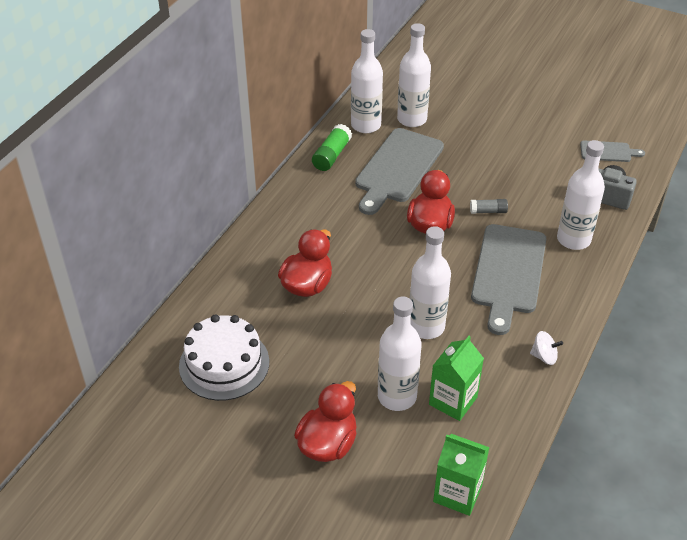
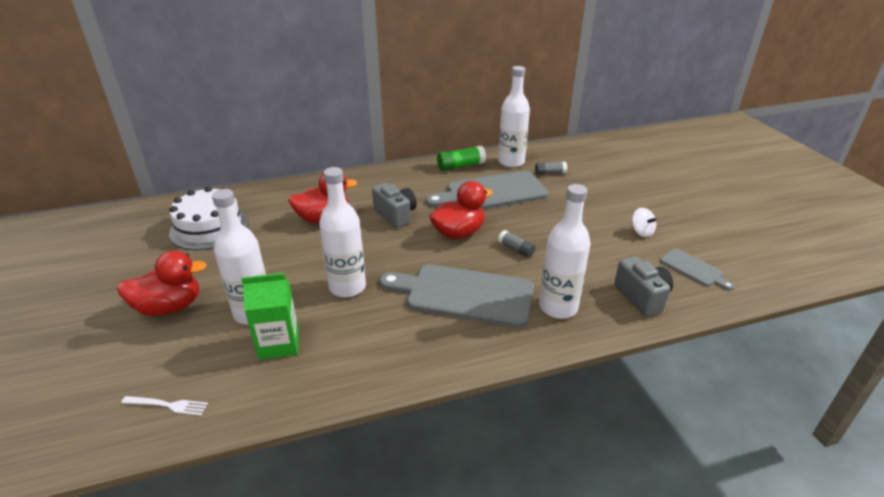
camera: 45 degrees right, 10 degrees down
white bottle [397,23,431,127] -> grey glue stick [535,162,567,175]
green carton [433,434,490,516] -> white fork [121,396,208,416]
grey cutting board [471,224,546,335] -> grey cutting board turned 45 degrees clockwise [379,264,534,328]
white spinning top [530,331,563,365] -> white spinning top moved to [632,208,657,237]
none -> grey camera [372,183,417,228]

